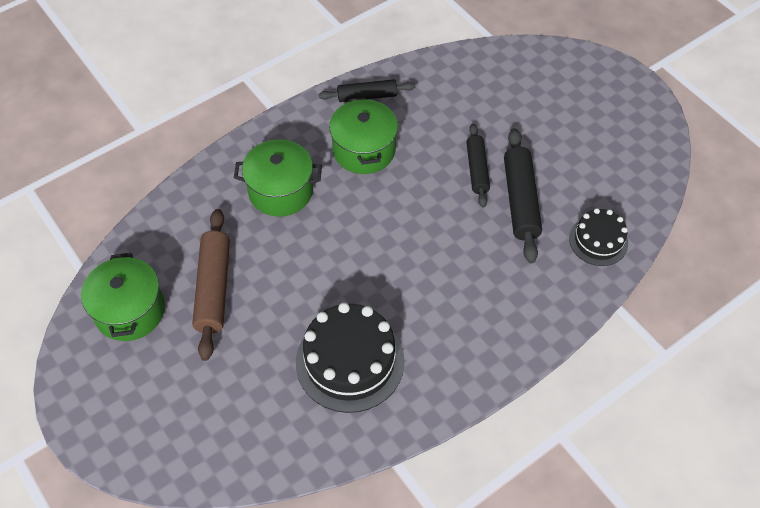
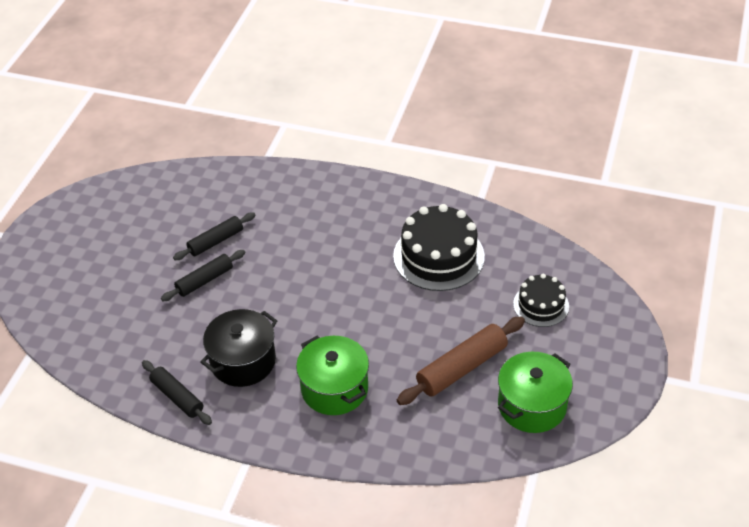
camera: 125 degrees left, 10 degrees down
green pot [329,97,398,174] -> black pot [200,309,277,387]
black rolling pin [504,128,542,263] -> black rolling pin [173,212,256,260], size x0.65
black cake [569,208,628,266] -> black cake moved to [513,274,569,327]

